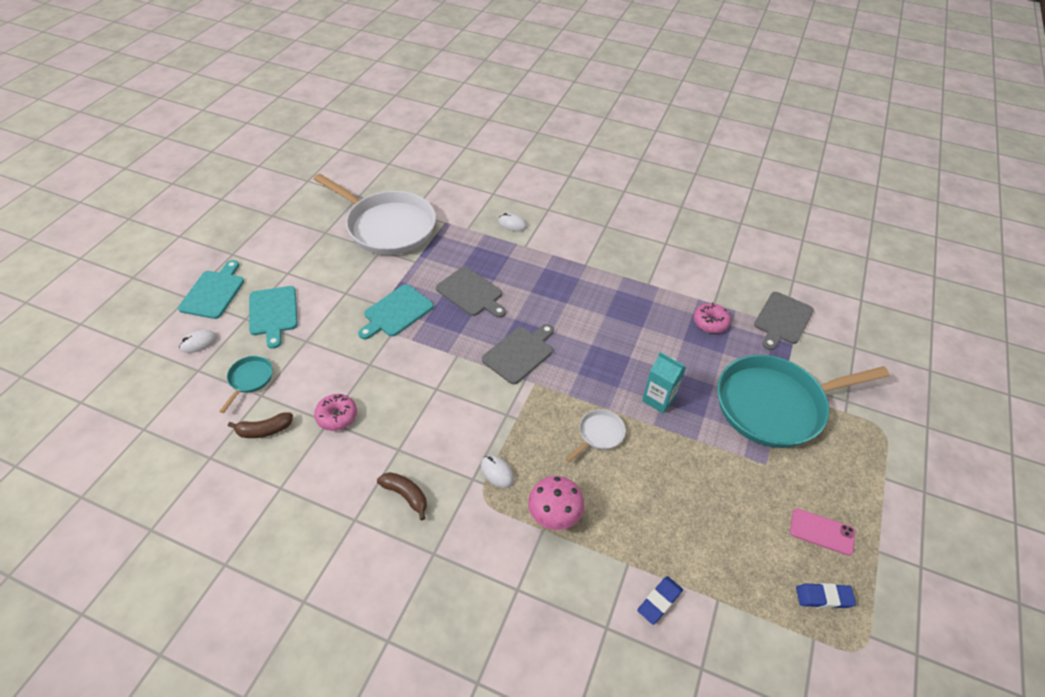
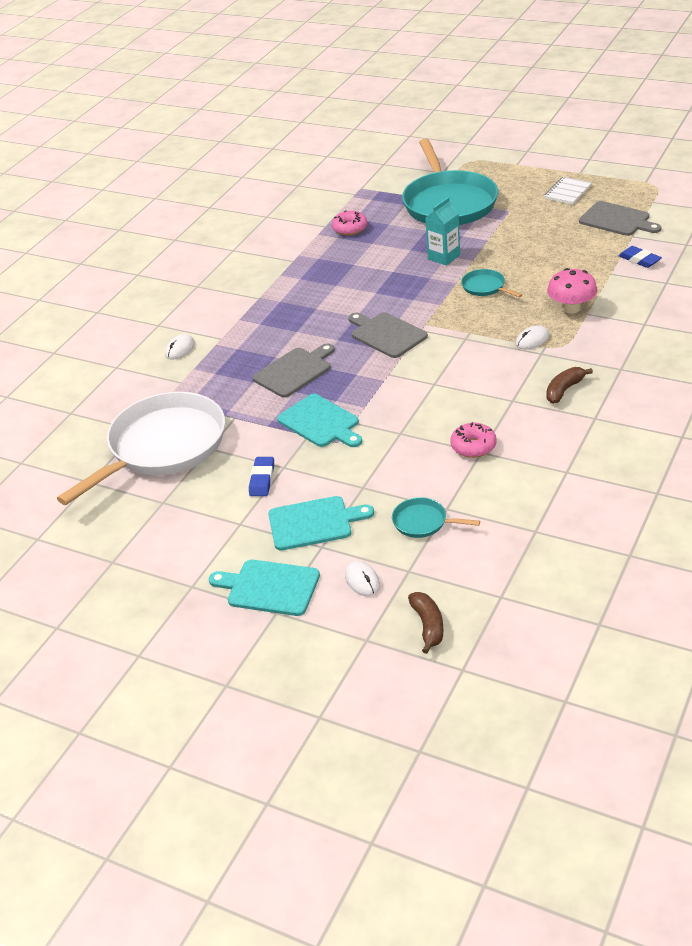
camera: 80 degrees left, 10 degrees down
brown banana [228,412,293,438] -> brown banana moved to [408,592,443,654]
white pan [566,409,626,462] -> turquoise pan [461,269,522,297]
grey cutting board [754,292,814,350] -> grey cutting board moved to [579,201,662,236]
pink phone [790,509,855,556] -> white notebook [545,177,592,205]
blue eraser [796,583,856,608] -> blue eraser moved to [249,457,274,496]

